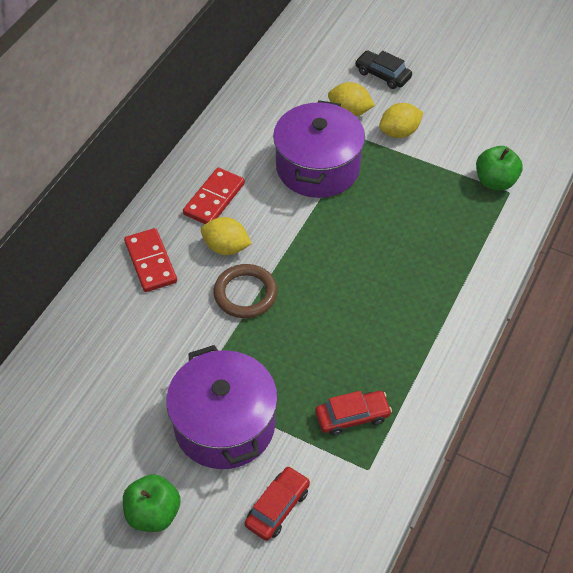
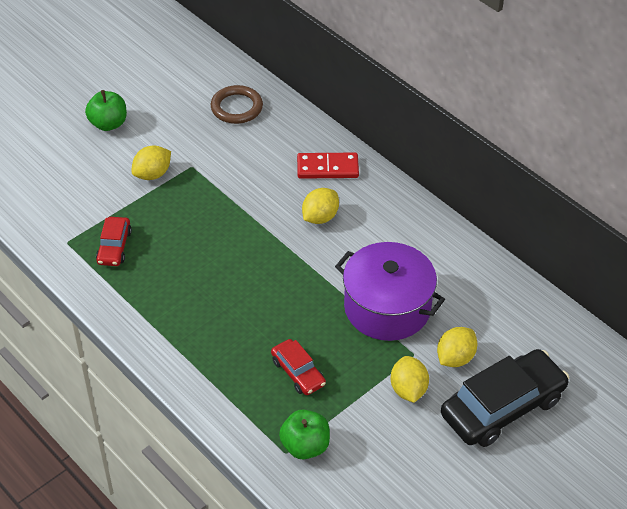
camera: 110 degrees right, 5 degrees down
purple pot [166,345,278,469] -> yellow lemon [131,146,171,180]
red domino [183,167,245,224] -> none
brown ring [214,264,278,318] -> brown ring moved to [211,85,263,124]
red car [244,466,310,541] -> red car moved to [271,339,326,395]
black car [355,50,412,89] -> black car [441,349,569,447], size x1.95

